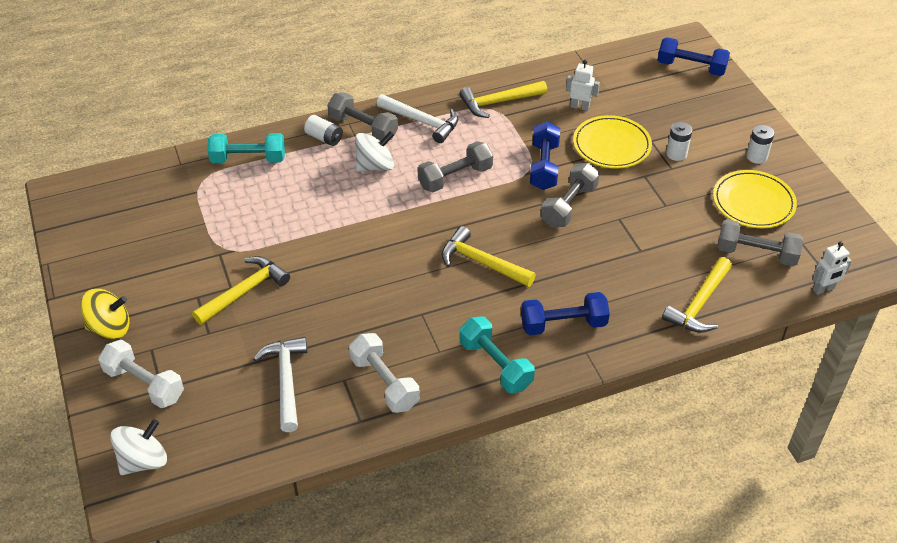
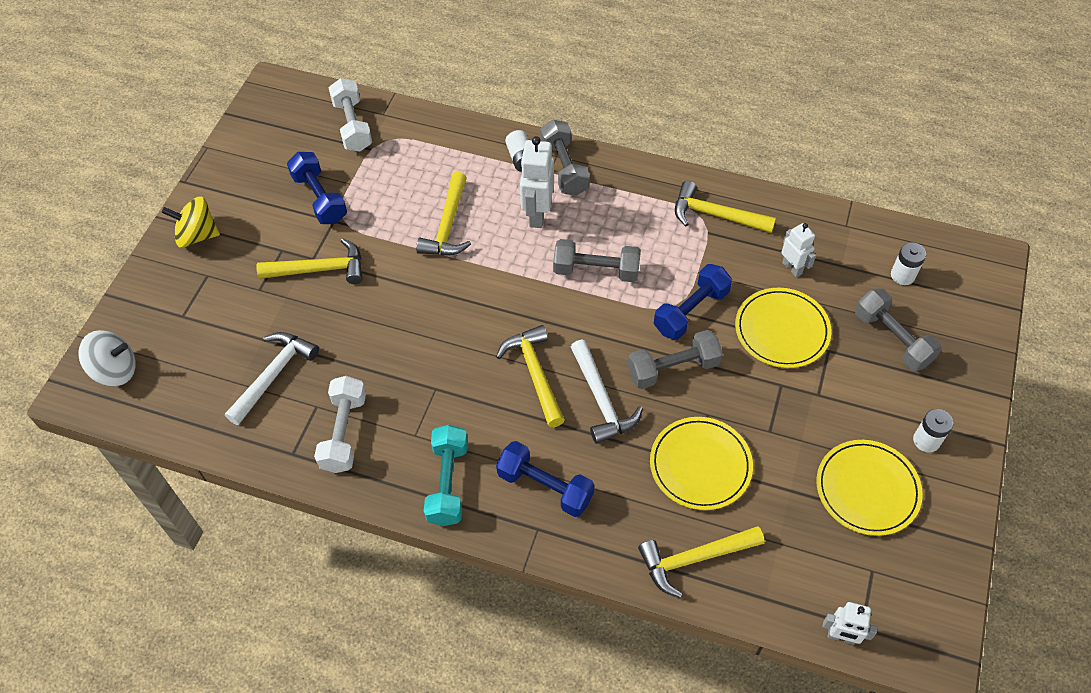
camera: 40 degrees right, 10 degrees up
yellow spinning top [81,289,130,339] -> yellow spinning top turned 150 degrees clockwise [162,197,220,248]
white dumbbell [98,340,184,408] -> white dumbbell moved to [328,78,372,152]
turquoise dumbbell [208,133,285,163] -> none
white spinning top [355,131,394,172] -> white robot [520,136,554,228]
white hammer [377,94,458,143] -> white hammer moved to [571,340,643,444]
blue dumbbell [657,37,730,76] -> blue dumbbell moved to [287,152,347,224]
white battery [666,122,692,161] -> white battery moved to [891,242,926,285]
grey dumbbell [717,219,803,266] -> grey dumbbell moved to [855,288,942,371]
none -> yellow hammer [416,172,471,255]
none -> yellow plate [650,417,753,510]

